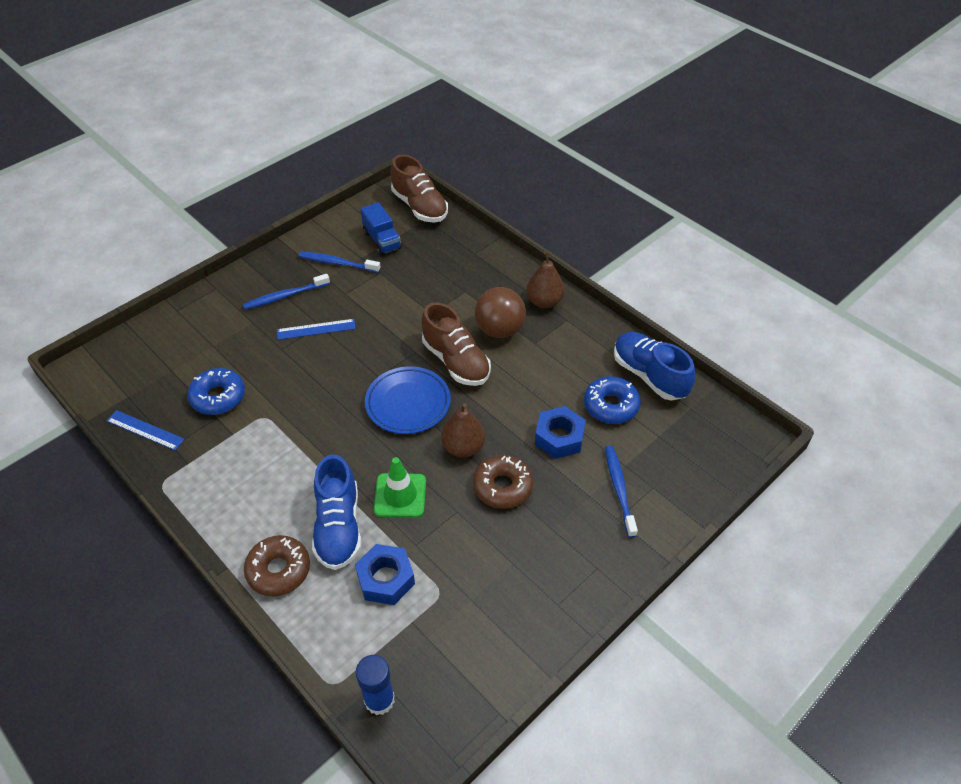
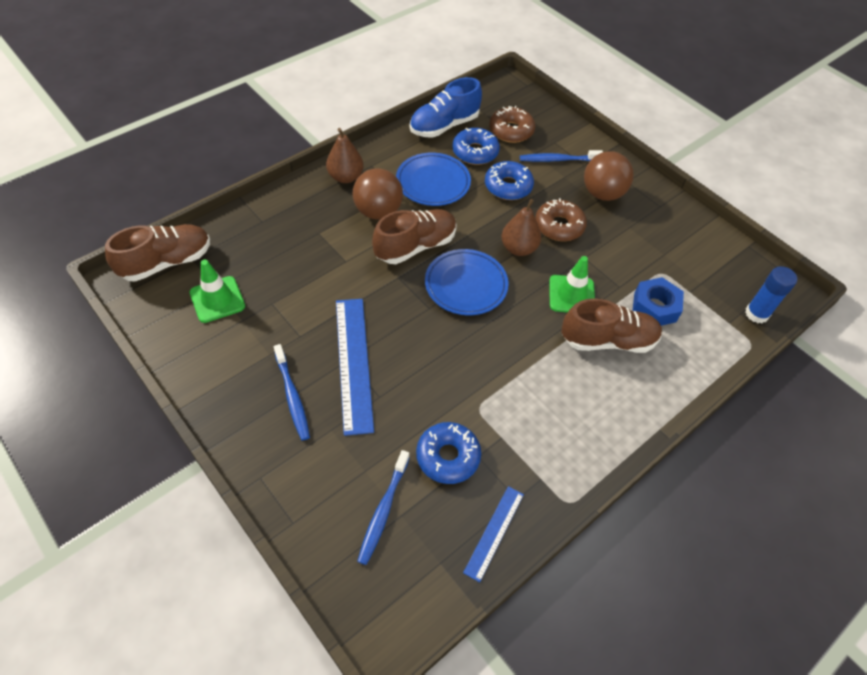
camera: 90 degrees left, 5 degrees up
brown donut [244,535,310,597] -> brown donut moved to [489,106,535,143]
blue ruler [277,319,356,340] -> blue ruler [336,299,374,436], size x1.79
blue toothbrush [298,252,381,273] -> blue toothbrush moved to [357,450,410,565]
blue shoe [312,454,361,570] -> brown shoe [561,298,662,353]
blue truck [361,202,402,255] -> green traffic cone [189,260,245,323]
blue nut [535,406,586,459] -> blue donut [485,161,534,200]
none -> blue plate [396,153,471,206]
none -> brown ball [584,151,634,201]

